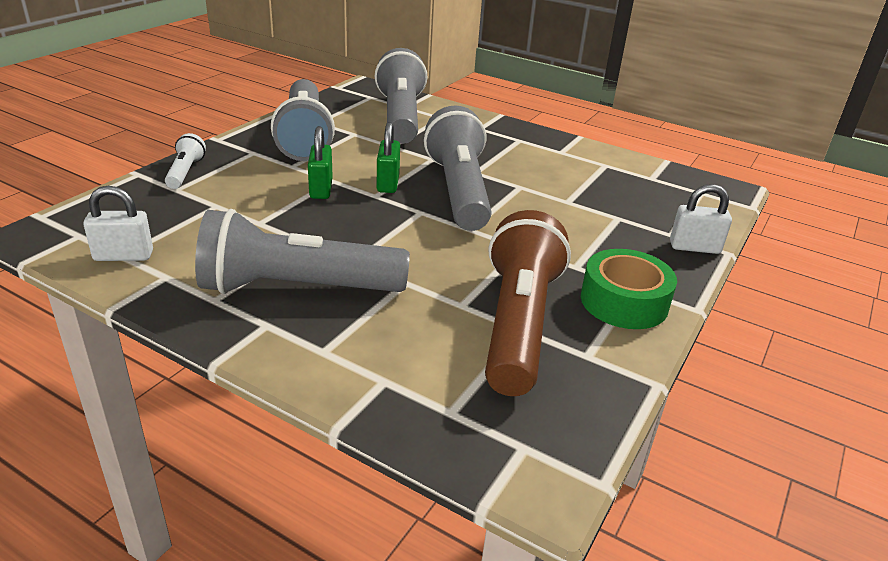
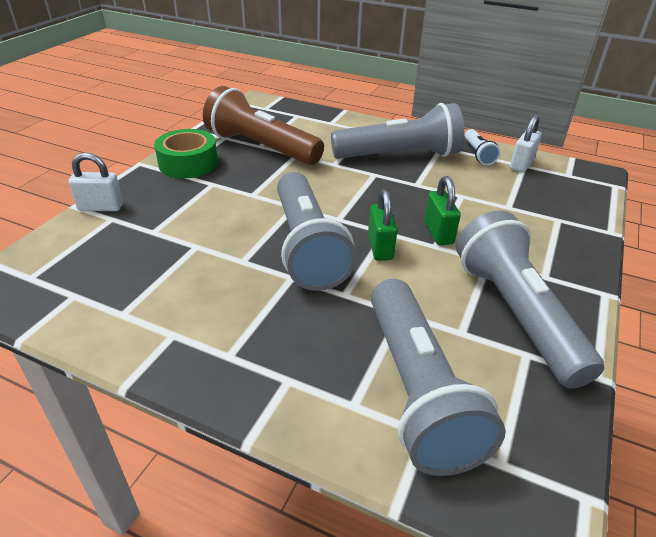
camera: 175 degrees right, 5 degrees up
white padlock [83,186,153,261] -> white padlock turned 45 degrees counterclockwise [510,115,542,173]
white flashlight [165,133,206,189] -> white flashlight moved to [465,129,500,165]
brown flashlight [485,210,571,396] -> brown flashlight turned 120 degrees clockwise [203,86,324,165]

